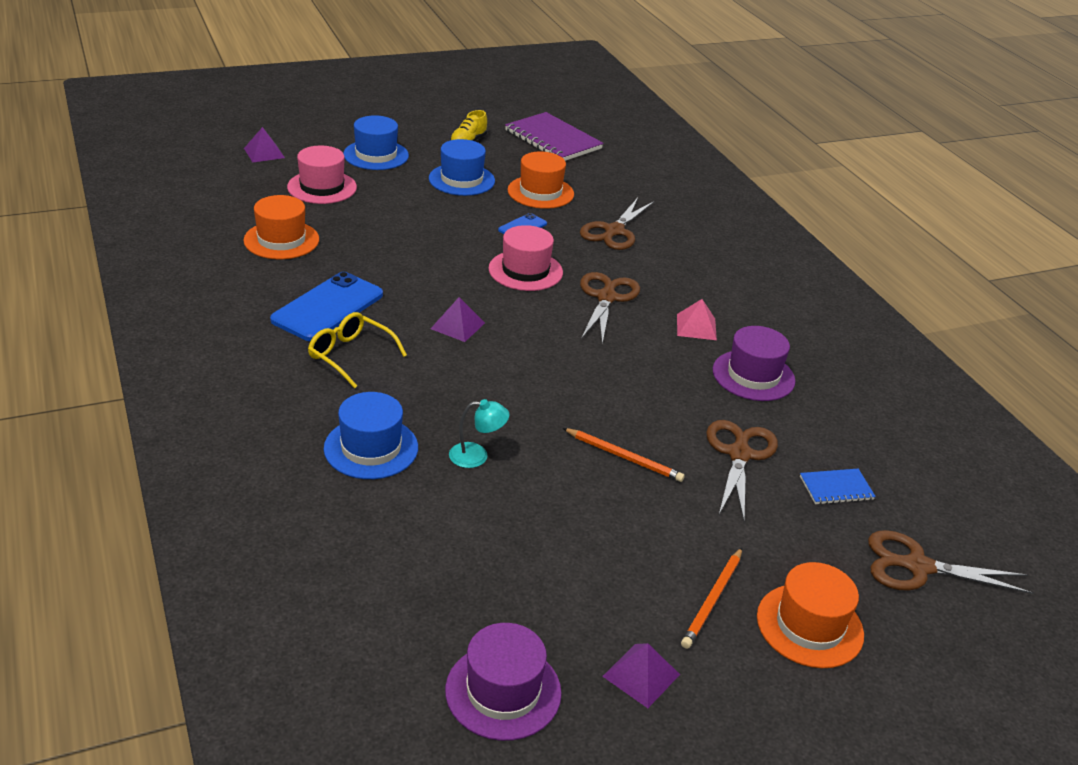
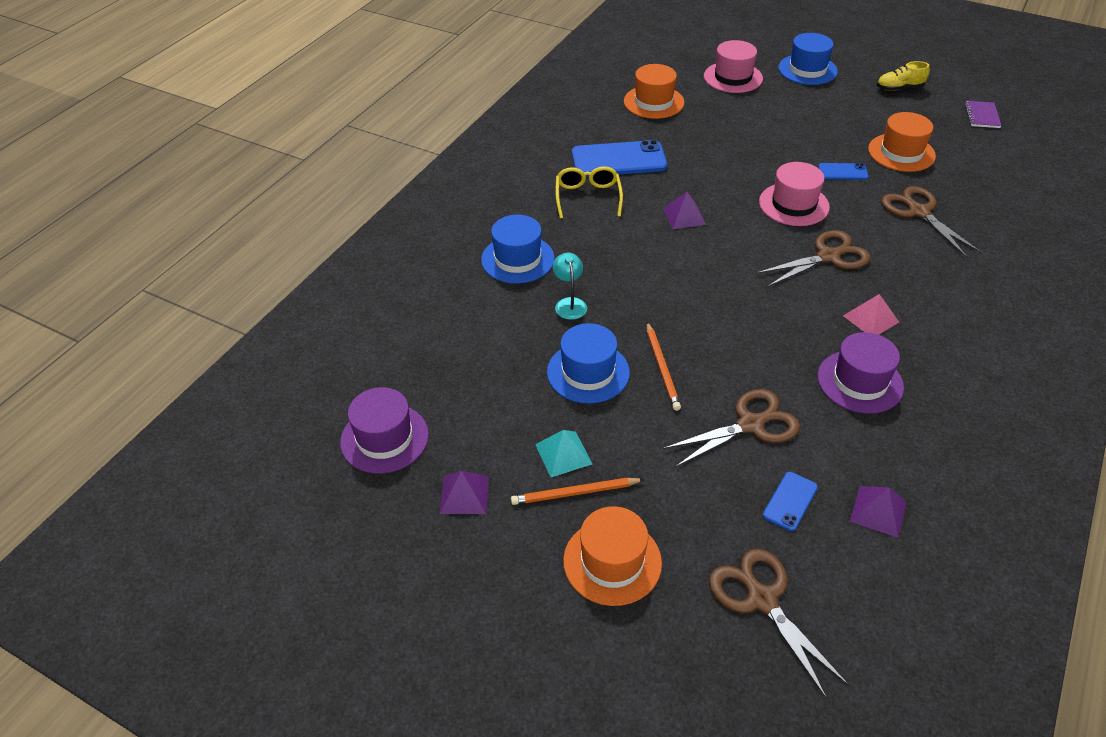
camera: 55 degrees right, 10 degrees up
purple pyramid [244,127,285,162] -> purple pyramid moved to [850,486,907,538]
blue hat [429,139,495,196] -> blue hat moved to [547,323,630,404]
turquoise lamp [449,399,510,468] -> turquoise lamp turned 150 degrees counterclockwise [553,253,587,320]
purple notebook [505,112,603,161] -> purple notebook [965,101,1002,128], size x0.49
brown scissors [580,198,654,250] -> brown scissors turned 75 degrees clockwise [881,186,982,258]
blue notebook [800,469,876,505] -> blue phone [763,472,818,531]
none -> turquoise pyramid [535,430,592,477]

